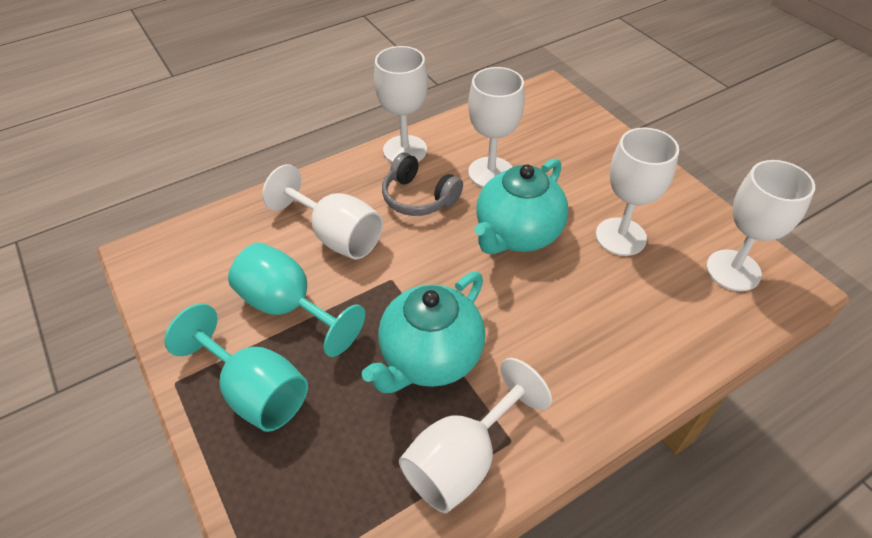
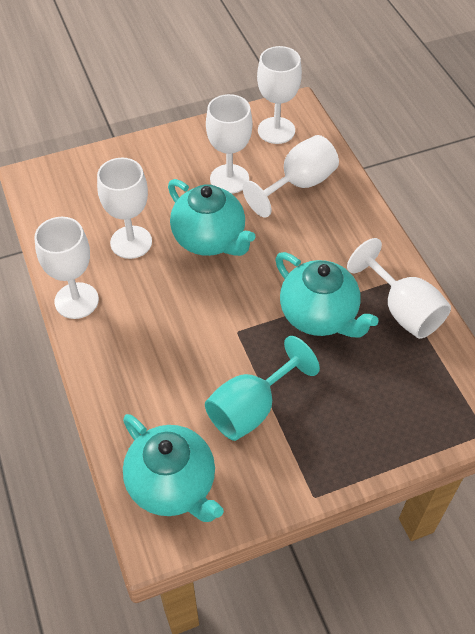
camera: 80 degrees left, 5 degrees up
turquoise goblet [164,304,308,432] -> none
white goblet [262,164,383,260] -> white goblet moved to [243,135,339,218]
grey headphones [382,153,463,216] -> none
none -> turquoise teapot [123,414,224,522]

